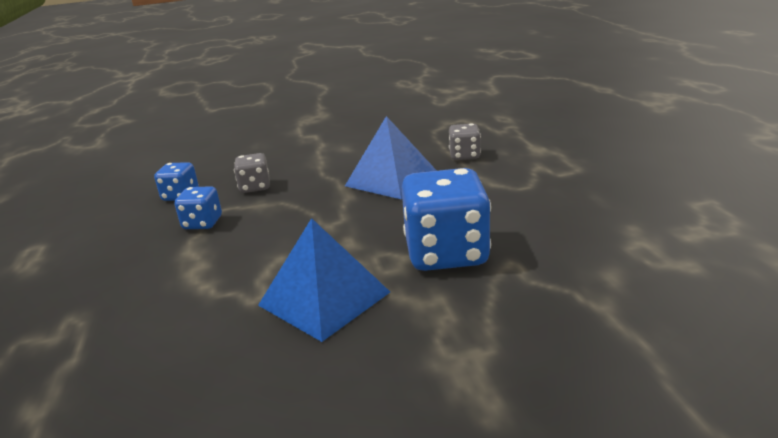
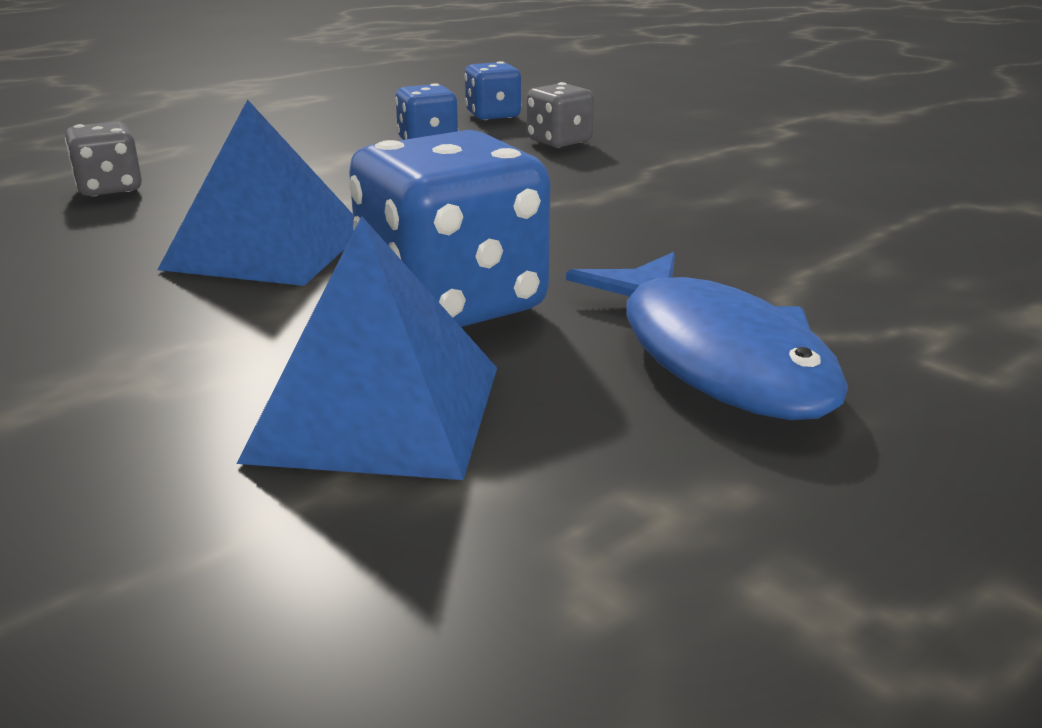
camera: 60 degrees right, 0 degrees up
blue pyramid [345,116,437,199] -> blue pyramid moved to [236,216,497,480]
grey dice [449,123,481,160] -> grey dice moved to [65,121,142,196]
none -> blue fish [566,252,848,420]

